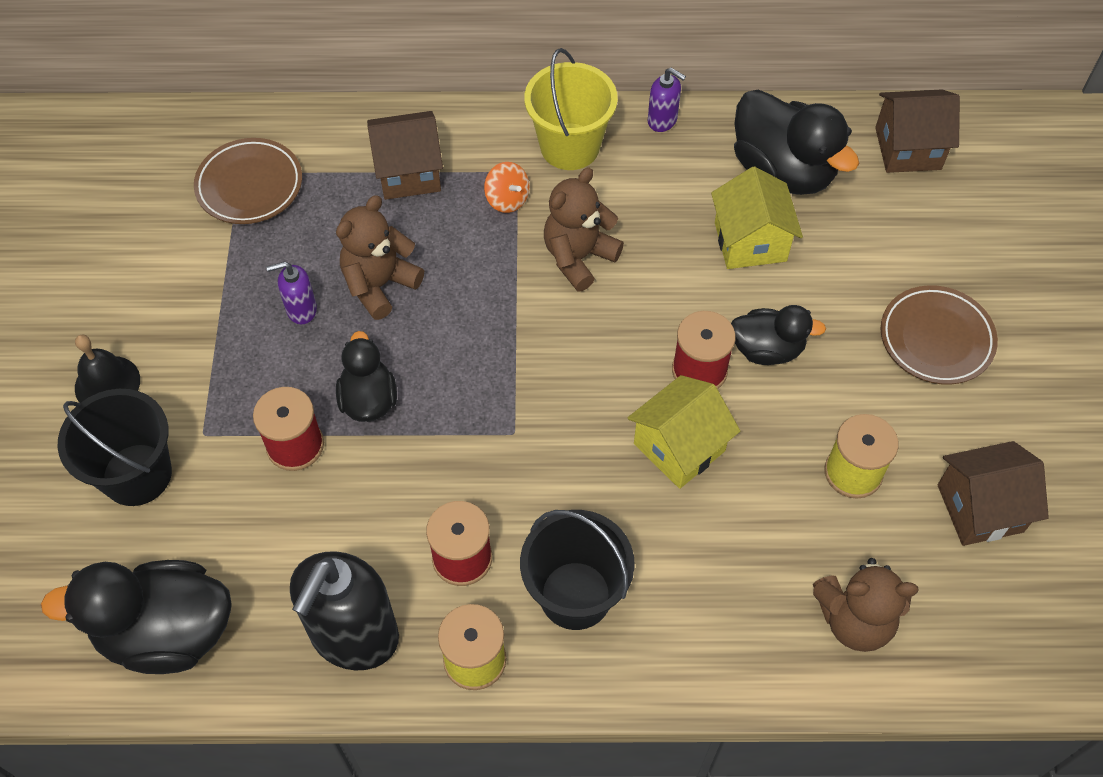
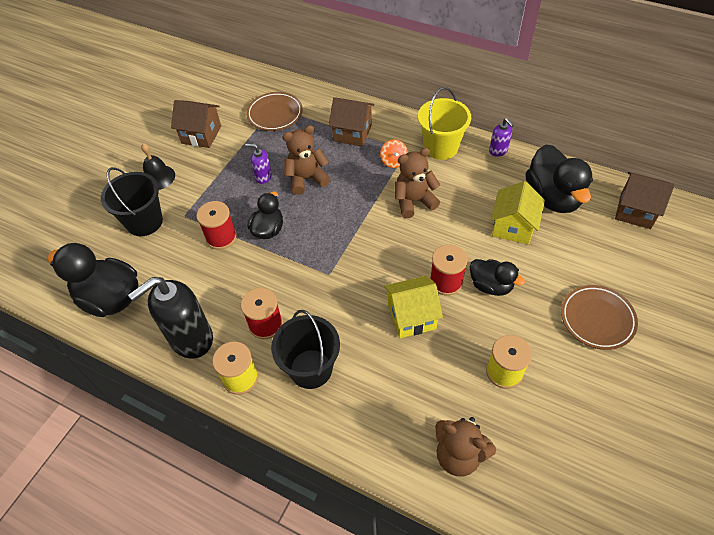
camera: 30 degrees right, 5 degrees down
brown house [938,441,1049,546] -> brown house moved to [171,100,221,148]

